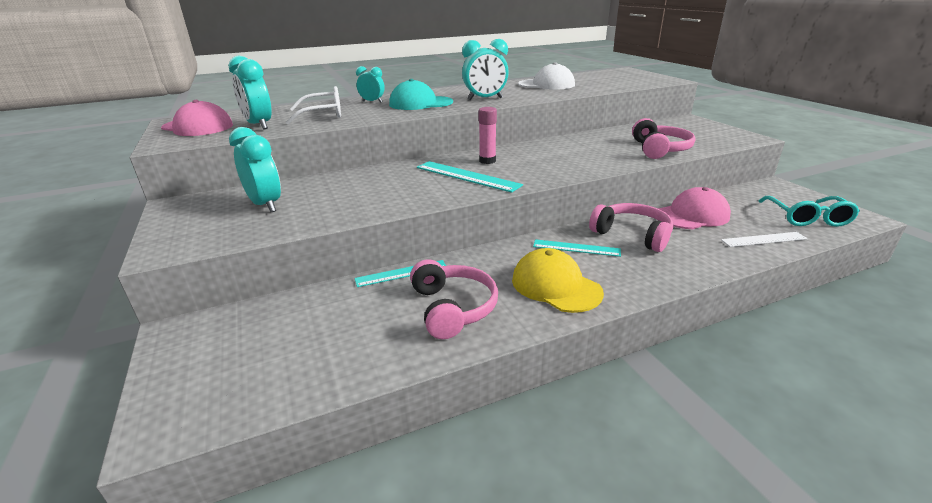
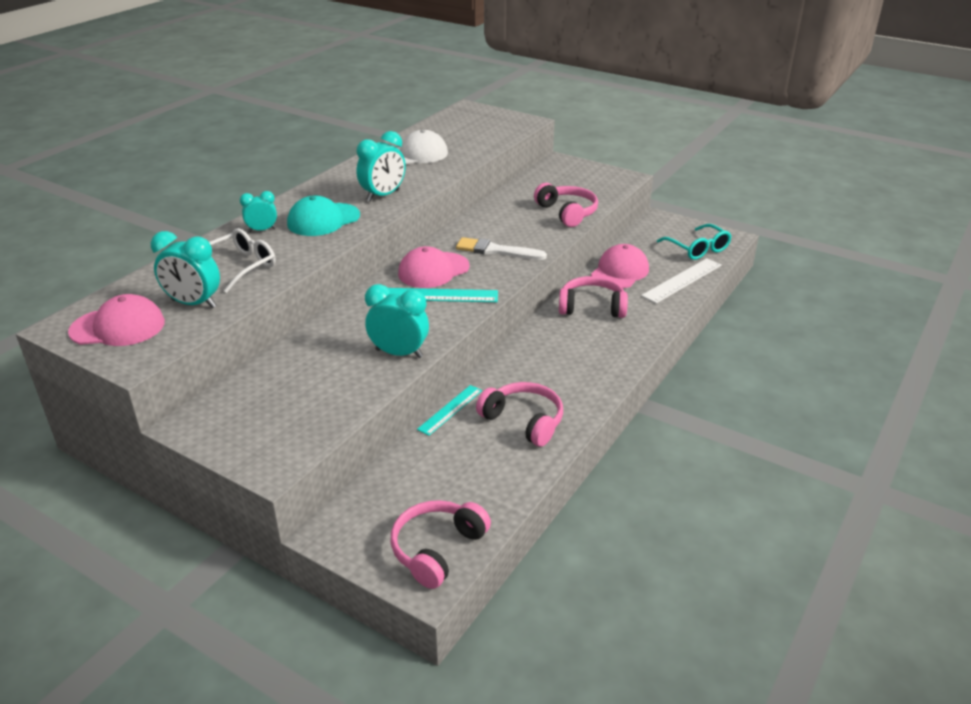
camera: 35 degrees left, 5 degrees up
turquoise clock [229,127,281,212] -> turquoise clock moved to [365,284,429,358]
pink glue stick [478,107,497,164] -> pink cap [398,246,470,288]
yellow cap [512,248,604,313] -> none
turquoise ruler [533,239,621,257] -> none
white ruler [721,232,808,247] -> white ruler [641,258,722,304], size x1.52
none -> pink headphones [391,500,491,589]
none -> white brush [456,237,547,260]

